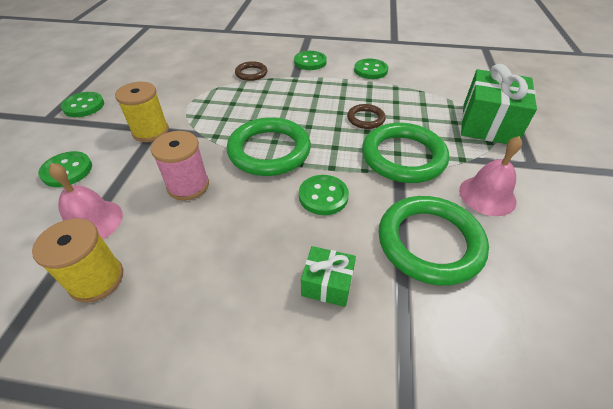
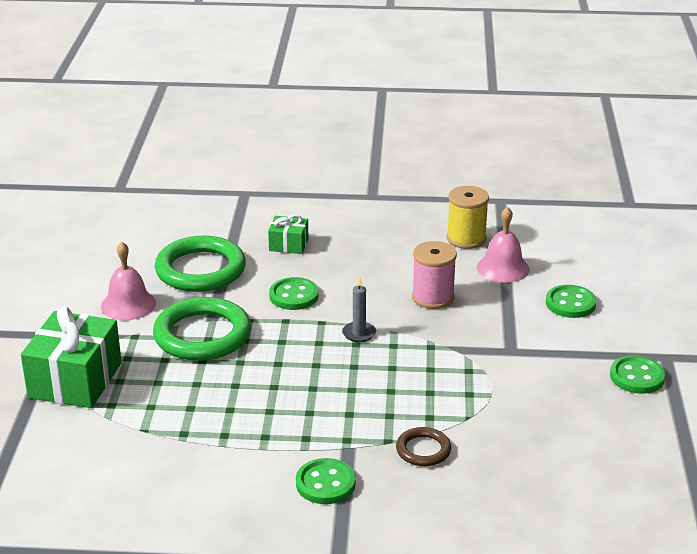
camera: 175 degrees right, 15 degrees down
yellow spool [115,82,169,142] -> none
green ring [227,117,311,176] -> grey candle [342,276,376,342]
brown ring [347,104,386,129] -> none
green button [354,58,388,79] -> none

